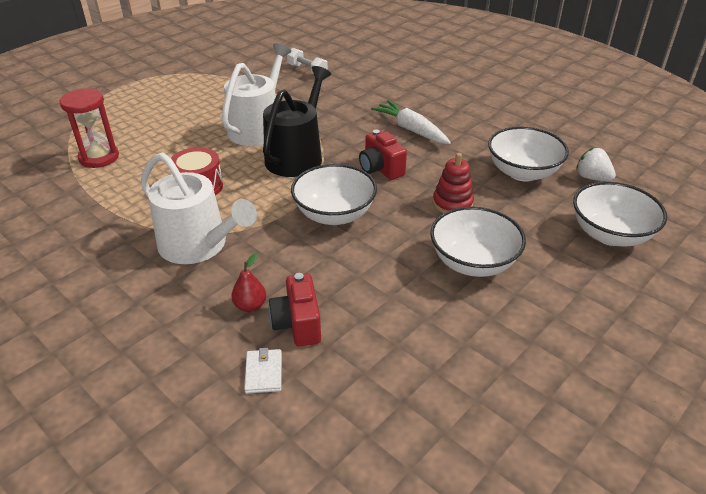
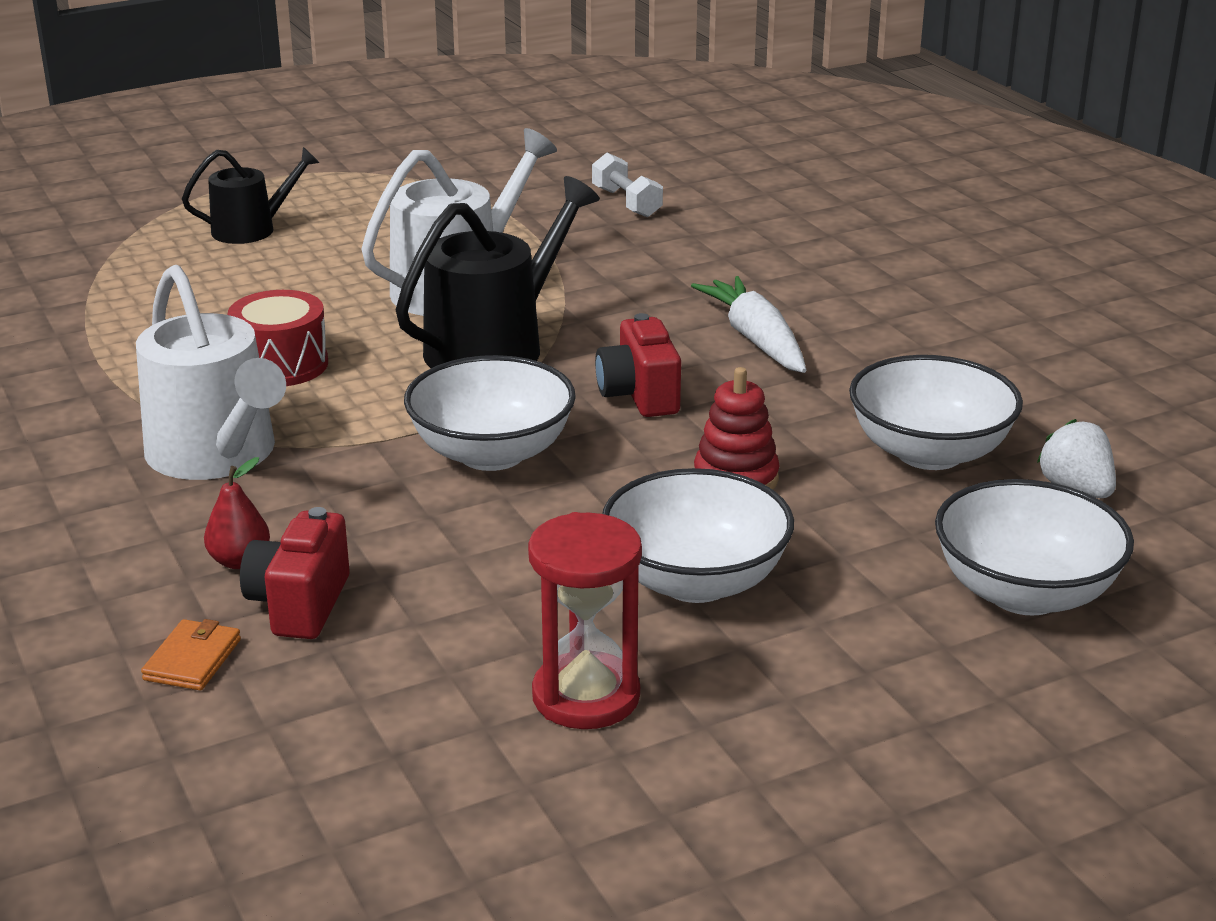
camera: 20 degrees right, 10 degrees down
red hourglass [59,88,119,168] -> red hourglass moved to [528,512,642,729]
white wallet [244,348,282,393] -> orange wallet [141,619,241,690]
none -> black watering can [182,147,319,244]

